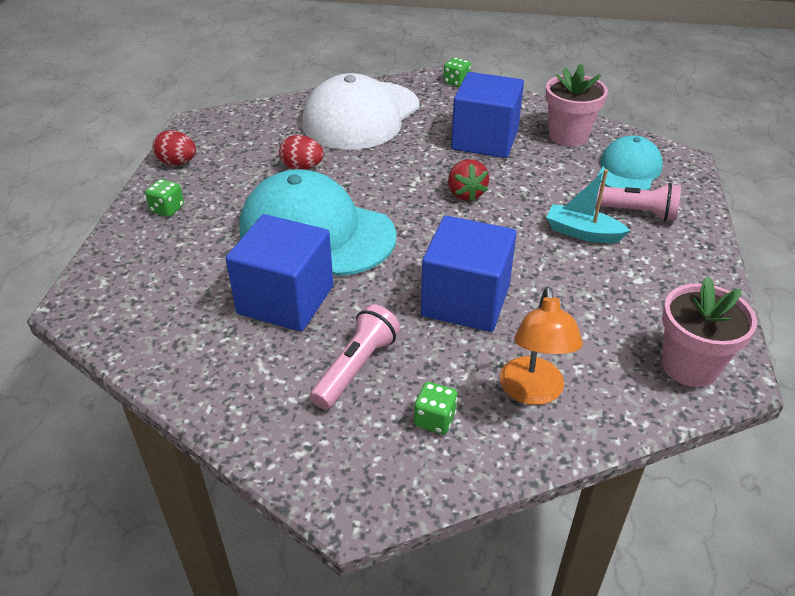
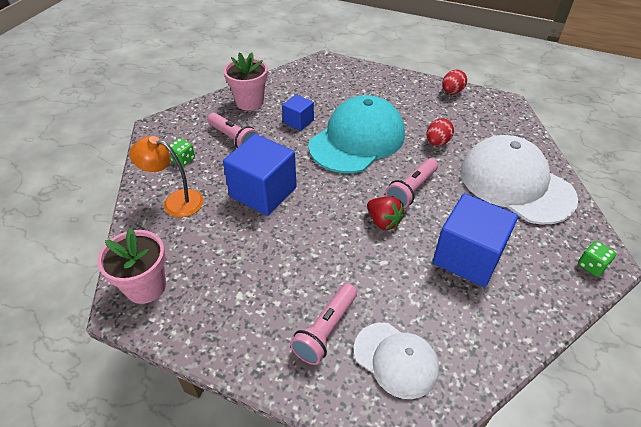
camera: 105 degrees right, 5 degrees up
green dice [145,179,184,217] -> none
blue cube [226,214,333,332] -> blue cube [282,94,314,131], size x0.53
red strawberry [448,159,489,202] -> red strawberry turned 135 degrees counterclockwise [367,196,405,230]
pink flower pot [545,64,608,146] -> pink flower pot moved to [224,52,268,110]
turquoise boat [546,169,630,243] -> none
turquoise cap [597,135,663,190] -> white cap [354,322,439,399]
none -> pink flashlight [385,158,438,208]

